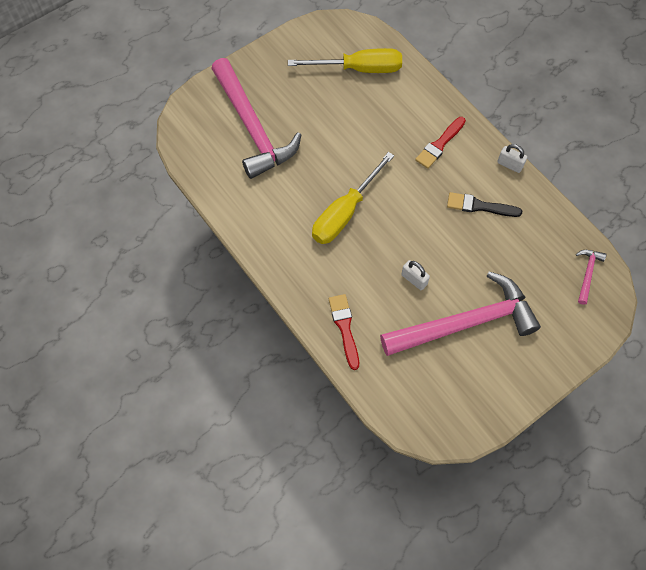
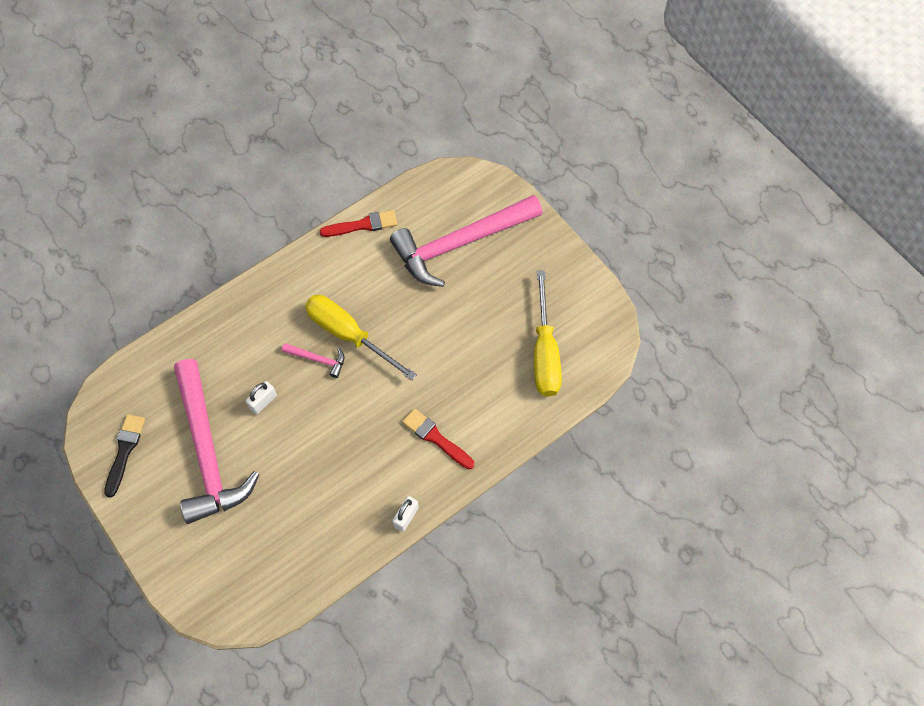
camera: 90 degrees right, 0 degrees up
red brush [329,294,359,370] -> red brush moved to [320,210,397,237]
black brush [447,192,522,217] -> black brush moved to [104,414,145,497]
pink hammer [576,250,606,305] -> pink hammer moved to [282,343,344,378]

